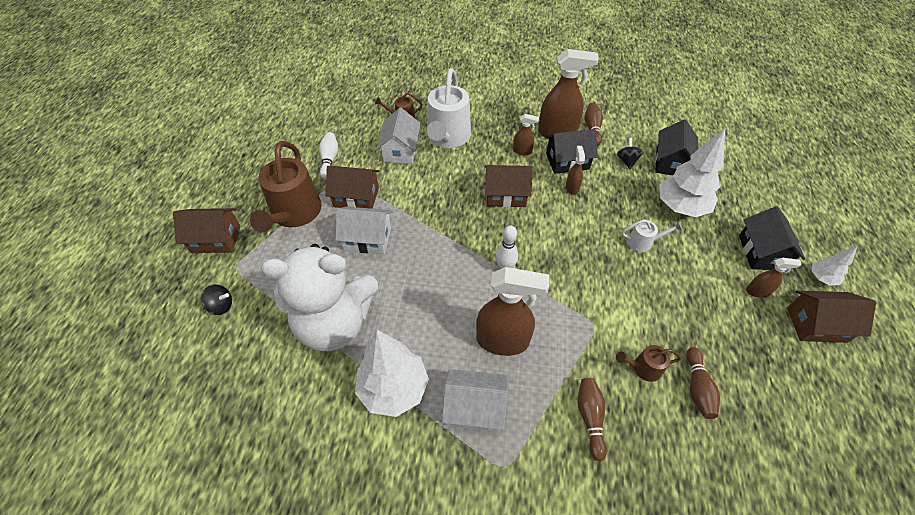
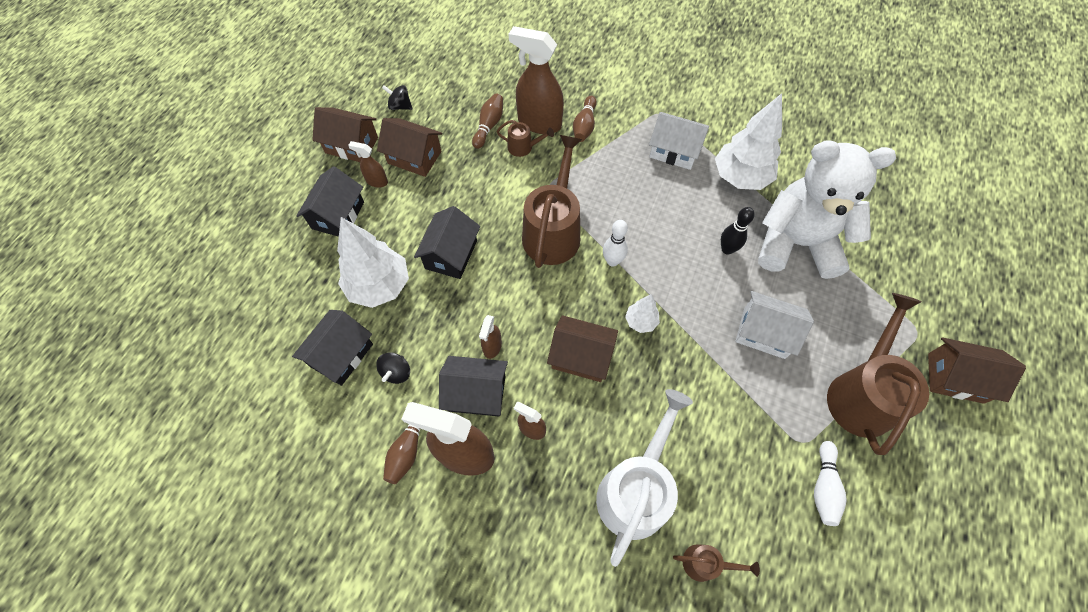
camera: 165 degrees left, 10 degrees up
black spinning top [201,284,232,315] -> black spinning top moved to [382,85,413,110]
brown house [325,166,380,209] -> brown house moved to [377,118,442,177]
white house [376,108,421,164] -> none
brown spray bottle [476,267,550,356] -> brown spray bottle moved to [509,26,564,134]
white watering can [622,220,683,252] -> black house [414,206,480,279]
white tree [812,246,858,285] -> white tree moved to [625,294,660,333]
none -> brown watering can [522,135,582,268]
none -> black bowling pin [721,207,755,255]

